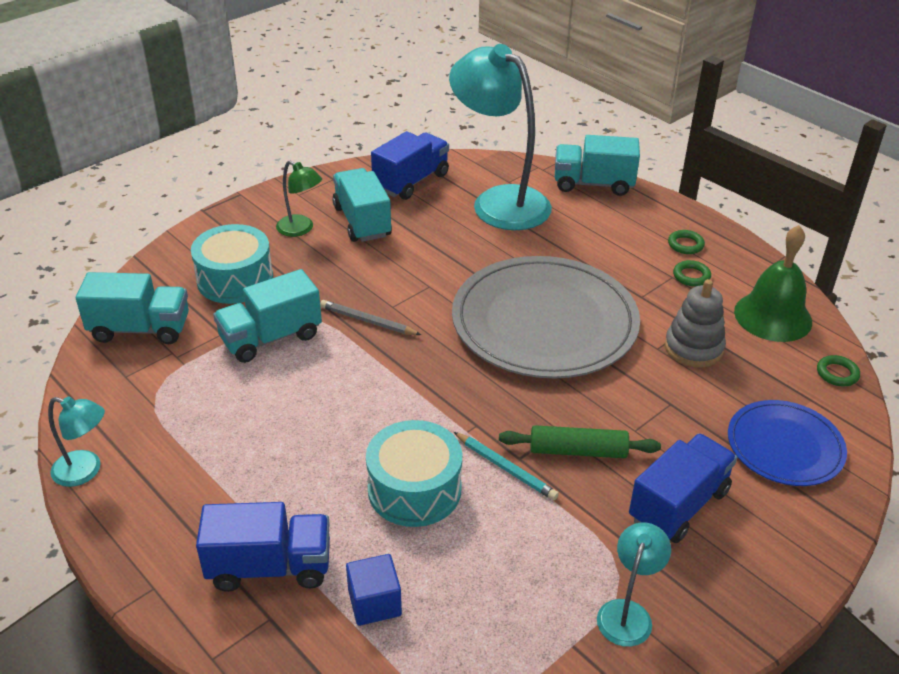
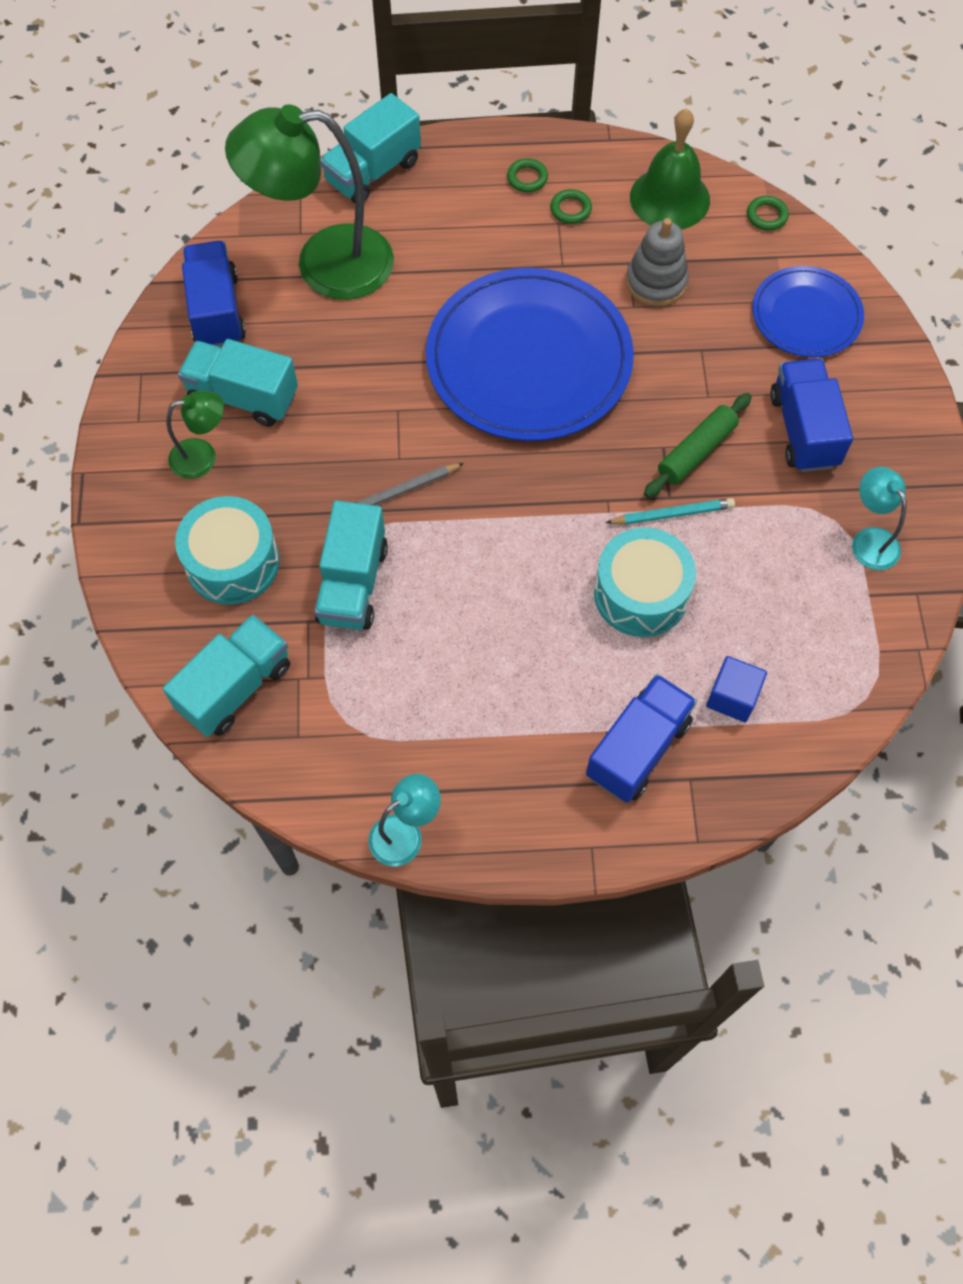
camera: 50 degrees left, 25 degrees up
turquoise lamp [449,44,552,230] -> green lamp [225,104,394,300]
grey plate [452,256,640,378] -> blue plate [426,268,634,441]

